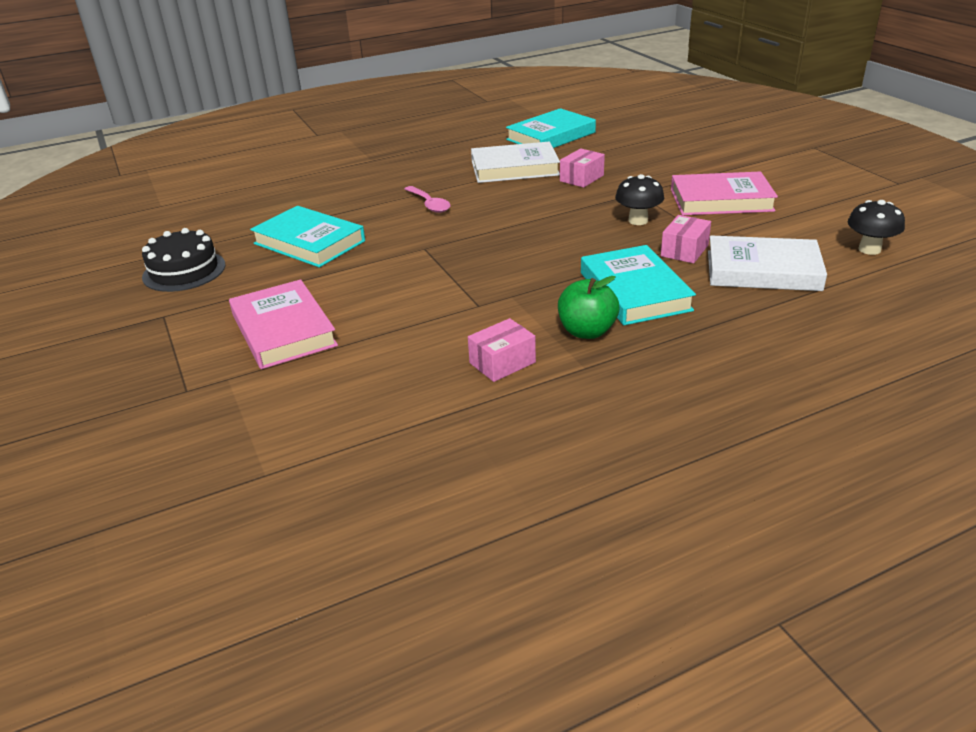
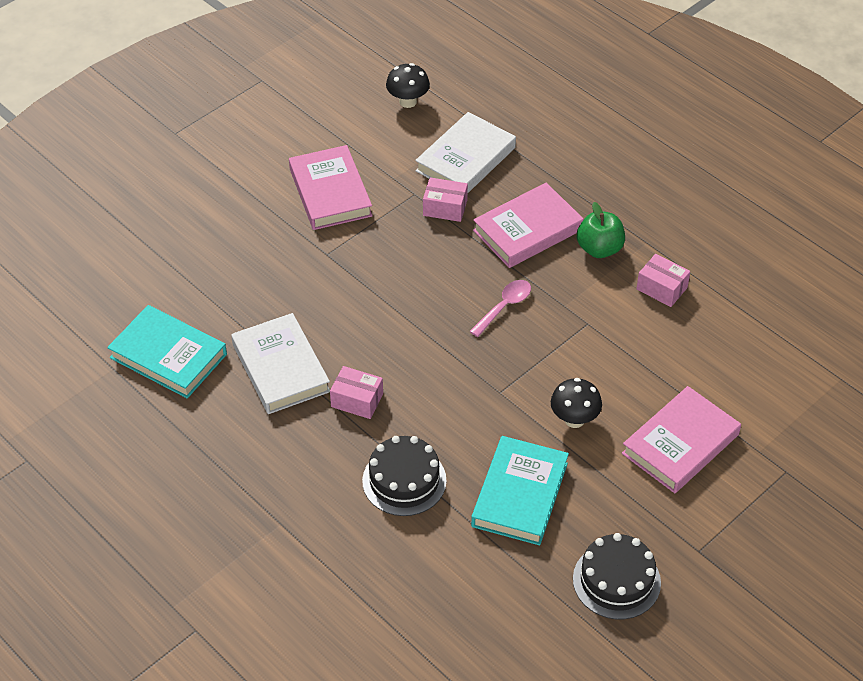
camera: 110 degrees left, 15 degrees up
pink spoon [405,186,451,213] -> pink spoon moved to [469,280,531,337]
pink box [560,148,605,188] -> pink box moved to [330,366,383,419]
turquoise book [581,245,696,325] -> pink book [473,183,584,268]
black mushroom [615,174,664,225] -> black mushroom moved to [551,378,602,428]
white book [708,235,827,291] -> white book turned 45 degrees clockwise [415,112,516,193]
none -> black cake [362,436,447,516]

